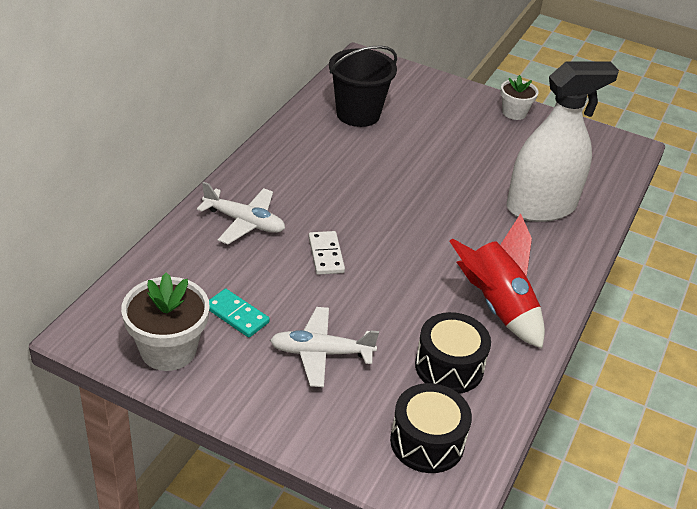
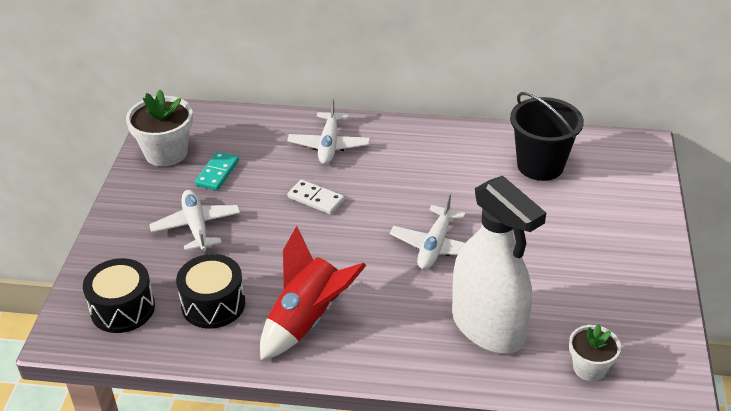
camera: 75 degrees right, 0 degrees up
white domino [309,231,345,275] -> white domino turned 60 degrees clockwise [287,180,344,215]
white flower pot [500,75,538,120] -> white flower pot moved to [569,324,621,381]
none -> white plane [390,193,466,270]

